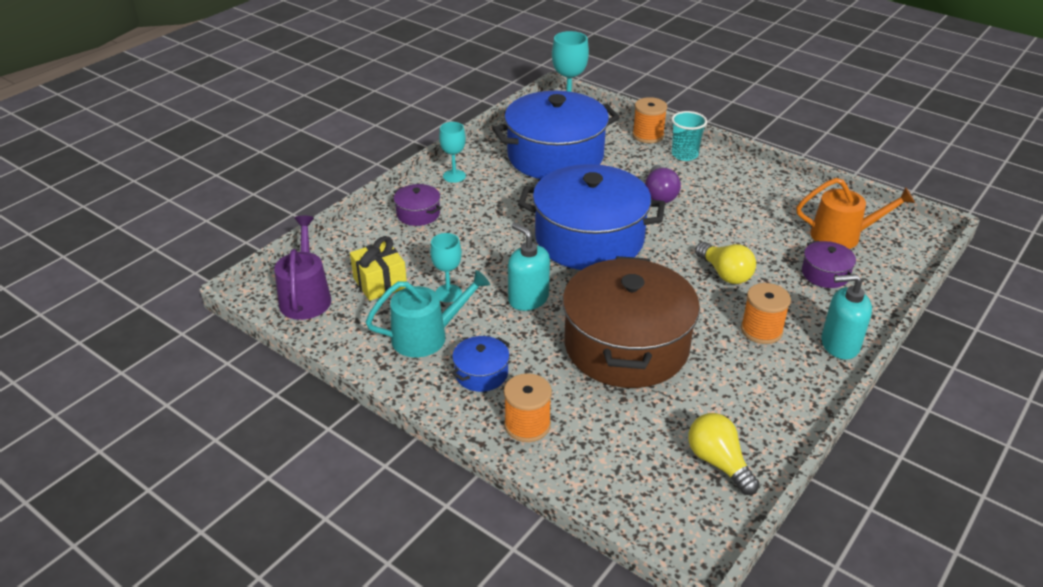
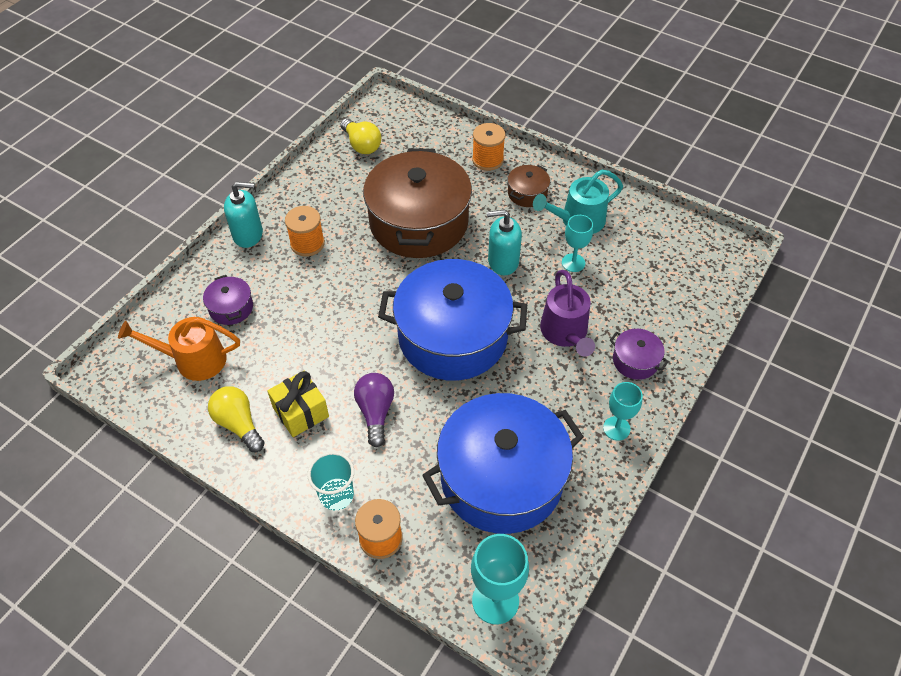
camera: 175 degrees right, 15 degrees up
purple watering can [274,216,331,320] -> purple watering can moved to [540,270,595,357]
yellow gift [350,236,407,301] -> yellow gift moved to [267,371,329,437]
blue pot [451,336,510,392] -> brown pot [508,165,550,207]
turquoise soap dispenser [508,223,550,311] -> turquoise soap dispenser turned 135 degrees clockwise [487,209,522,275]
yellow light bulb [695,242,756,284] -> yellow light bulb moved to [208,386,265,452]

